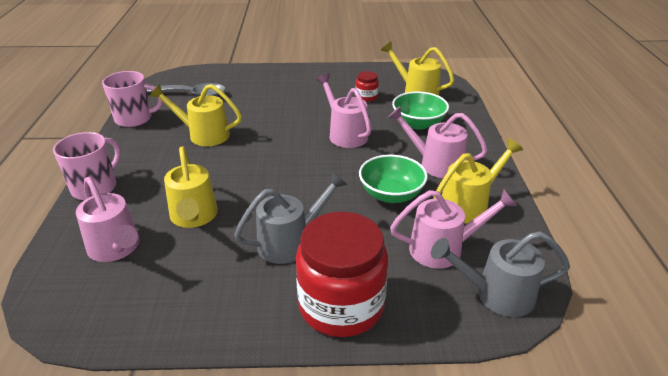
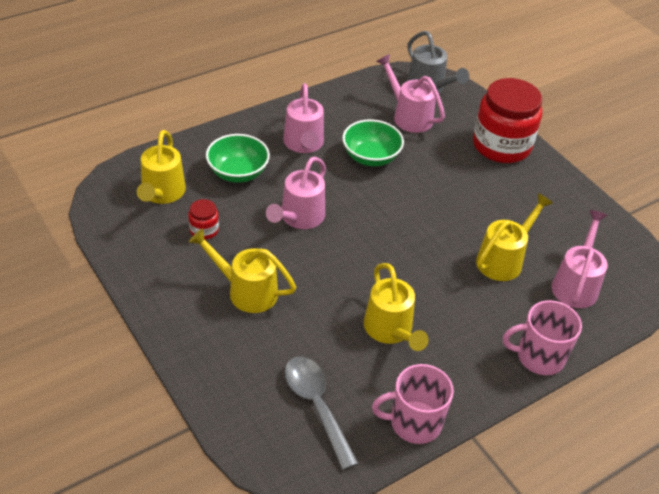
camera: 125 degrees left, 10 degrees up
pink mug [102,71,163,127] -> pink mug turned 60 degrees counterclockwise [372,364,454,444]
grey watering can [234,172,348,264] -> none
yellow watering can [434,138,523,223] -> yellow watering can moved to [189,228,296,313]

